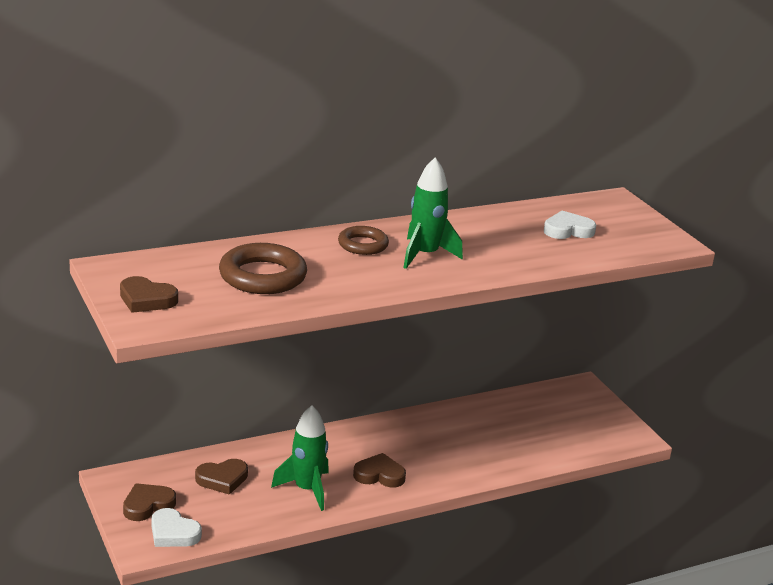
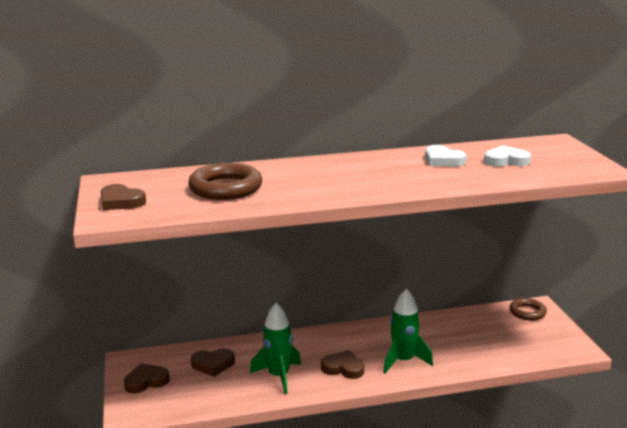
camera: 15 degrees right, 5 degrees down
white heart [151,508,202,547] -> white heart moved to [425,145,467,167]
brown ring [338,226,389,255] -> brown ring moved to [510,298,547,320]
green rocket [403,157,463,269] -> green rocket moved to [383,288,433,374]

